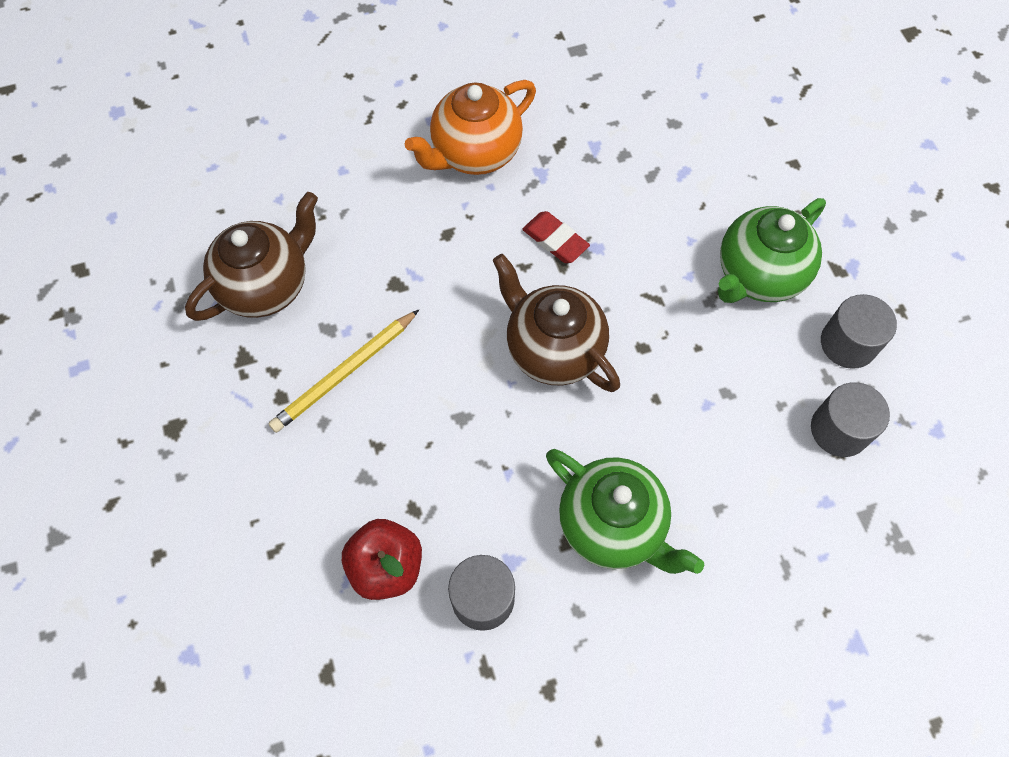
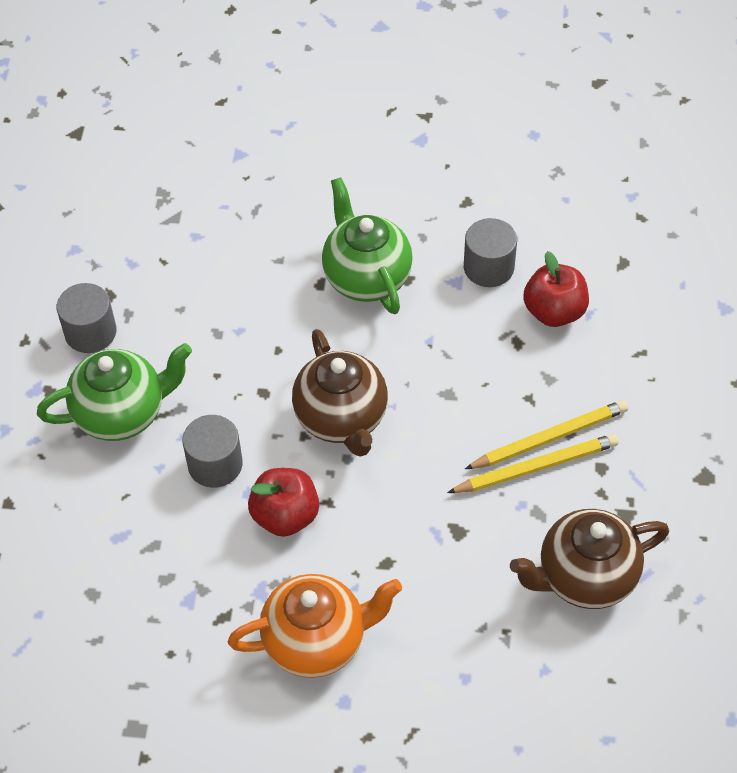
camera: 155 degrees left, 10 degrees down
red eraser [522,211,590,263] -> red apple [248,468,319,537]
grey cylinder [811,382,890,457] -> grey cylinder moved to [182,415,243,488]
none -> yellow pencil [465,400,628,469]

